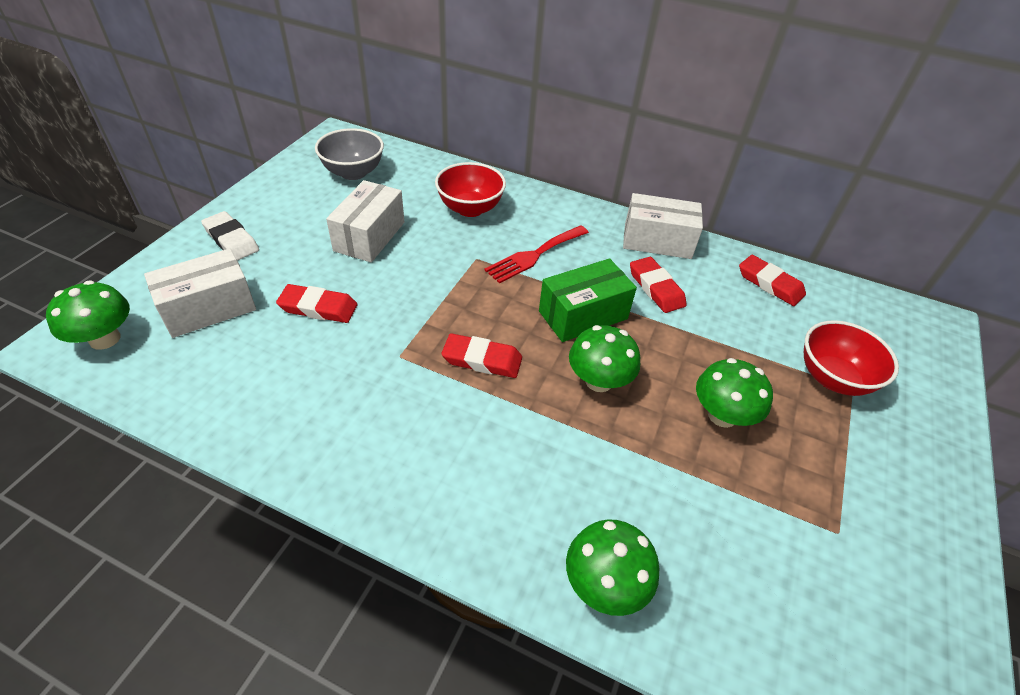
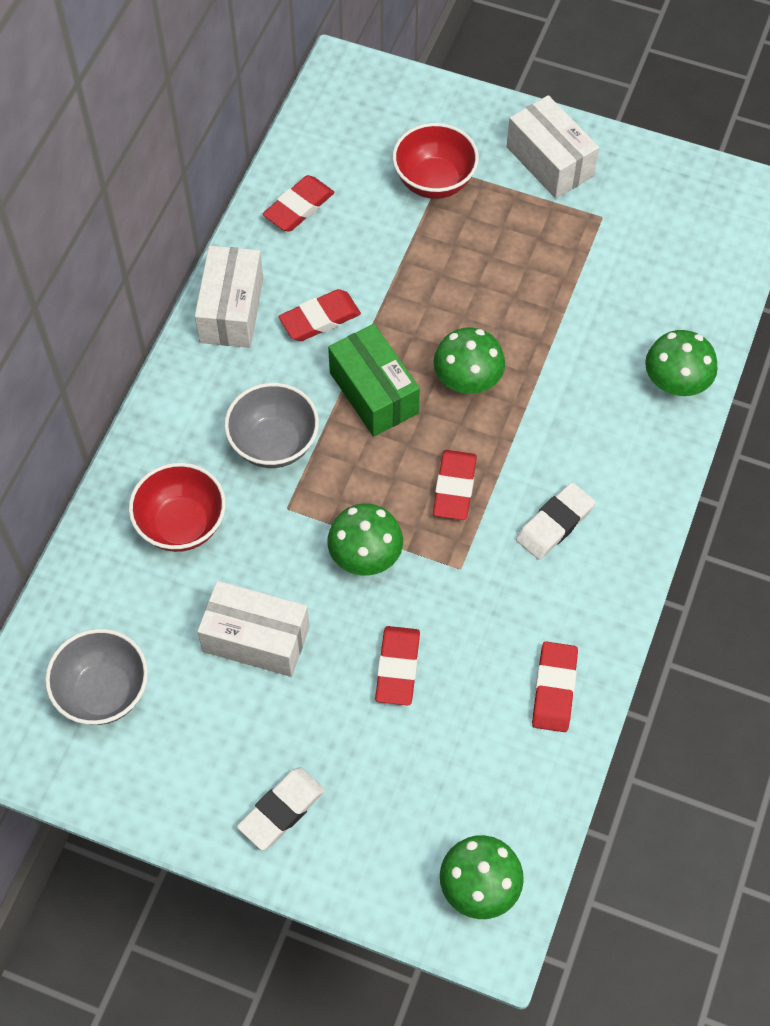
camera: 90 degrees left, 15 degrees up
white box [144,248,256,338] -> white box moved to [506,95,599,199]
red fork [484,225,589,284] -> grey bowl [224,383,319,468]
green mushroom [696,358,773,428] -> green mushroom moved to [327,504,403,576]
none -> white eraser [516,482,596,560]
none -> red eraser [532,642,578,732]

